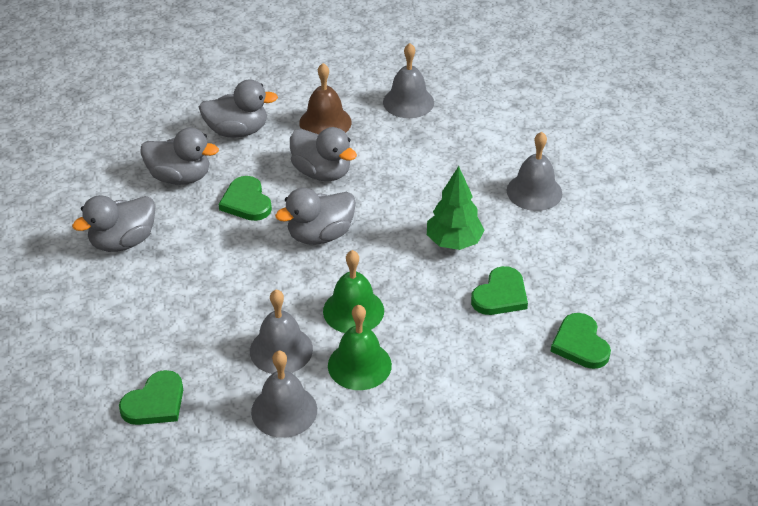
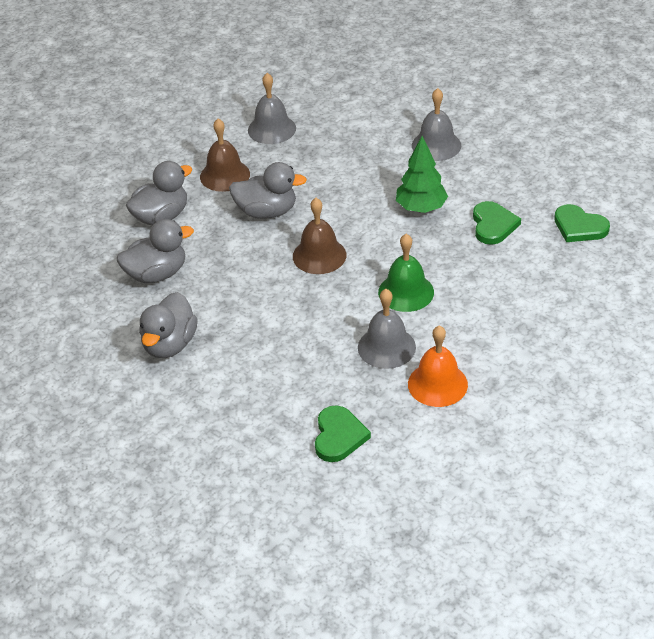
camera: 35 degrees left, 0 degrees up
green heart [219,176,272,221] -> none
grey bell [251,351,317,438] -> orange bell [408,325,468,407]
grey duck [275,188,356,245] -> brown bell [293,198,347,274]
green bell [328,305,392,390] -> none

